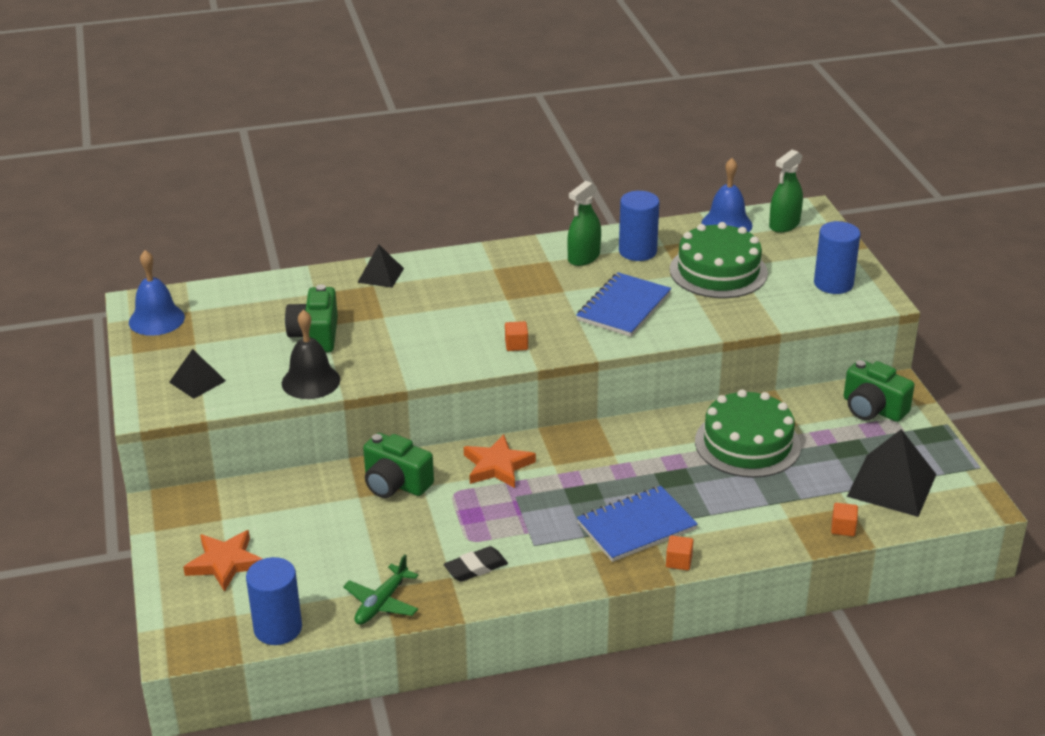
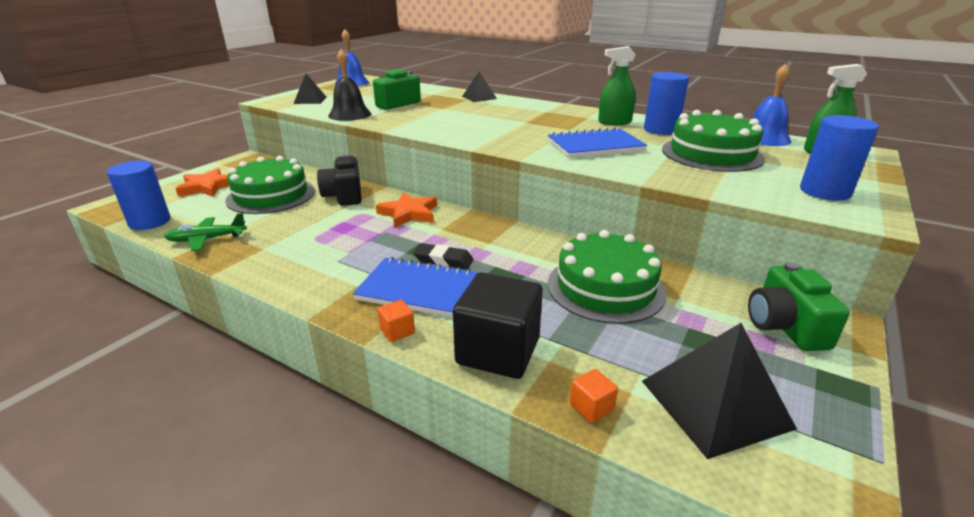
camera: 45 degrees right, 5 degrees down
green camera [363,433,434,498] -> black camera [317,154,362,206]
black eraser [444,546,508,582] -> black eraser moved to [413,243,474,269]
orange cube [505,321,528,351] -> none
none -> green cake [225,156,315,214]
none -> black cube [453,272,543,379]

